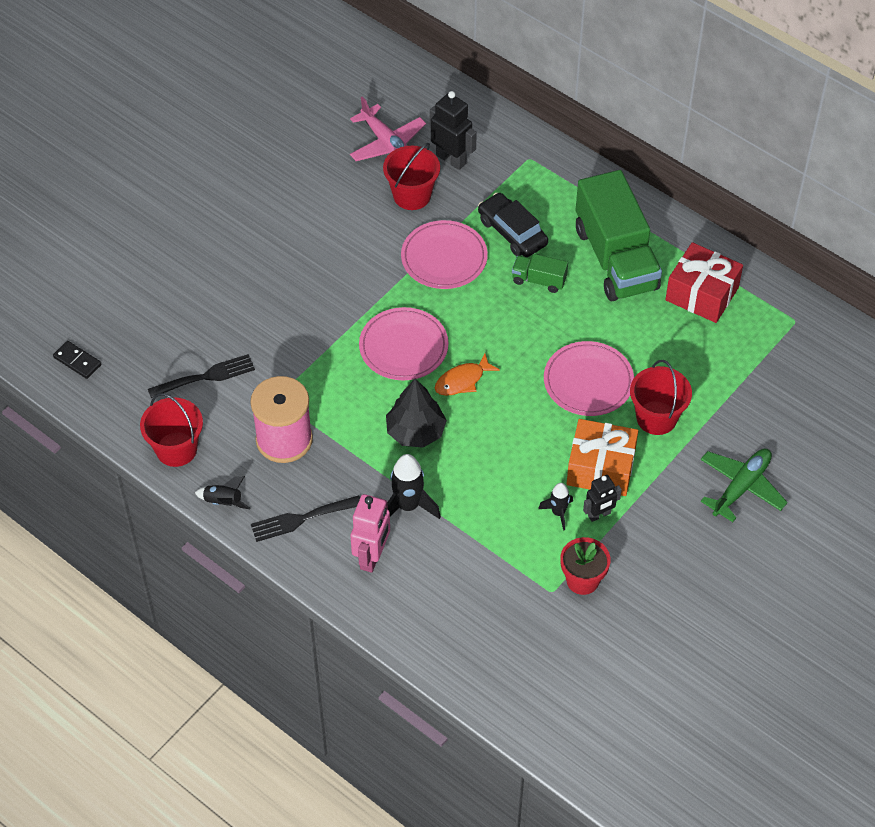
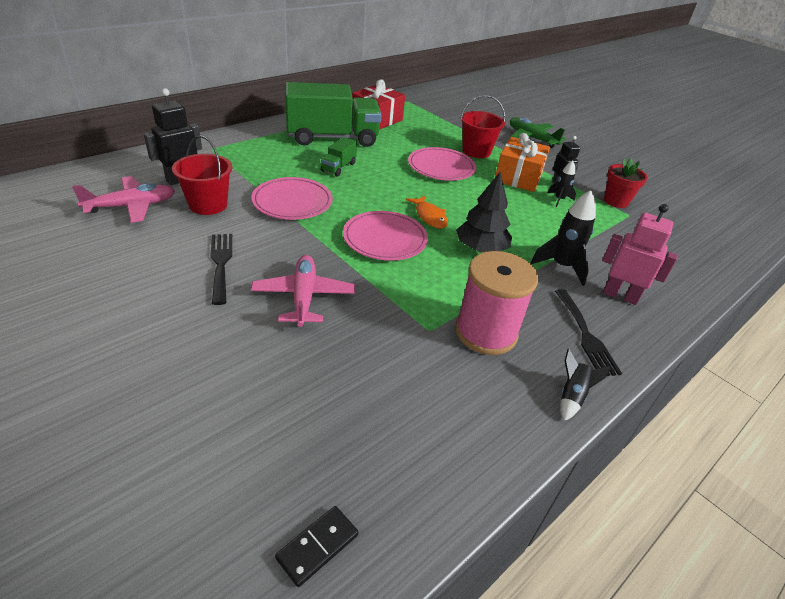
camera: 85 degrees left, 15 degrees down
red bucket [140,393,203,467] -> none
black fork [148,354,255,398] -> black fork moved to [210,234,232,305]
black car [478,193,548,257] -> none
none -> pink plane [251,255,355,327]

